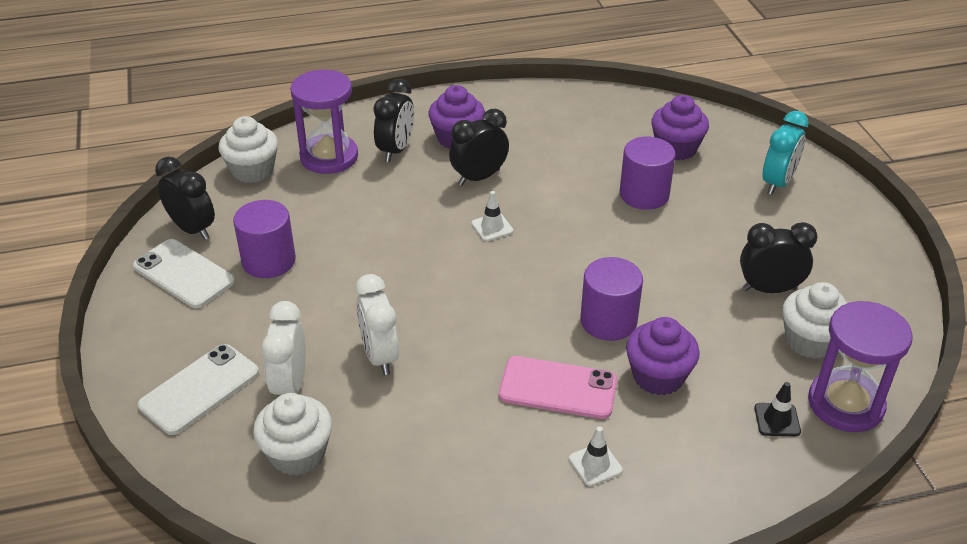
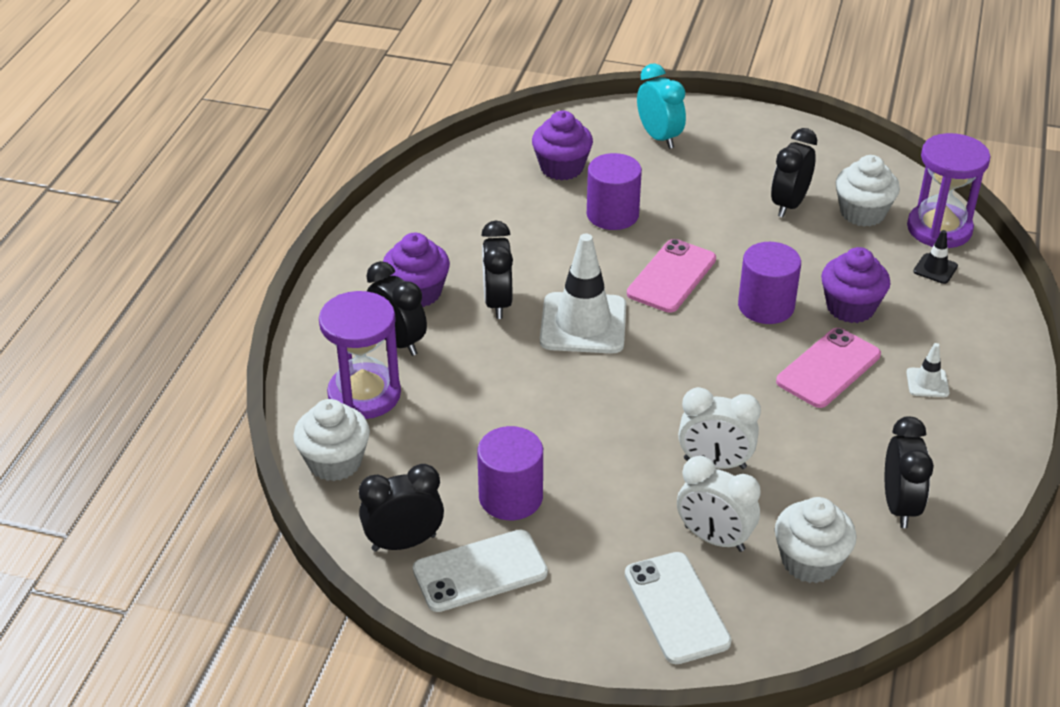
camera: 60 degrees left, 0 degrees up
white traffic cone [472,191,513,241] -> white traffic cone [540,234,626,354], size x2.23
none -> pink phone [627,239,716,313]
none -> black clock [885,417,934,528]

